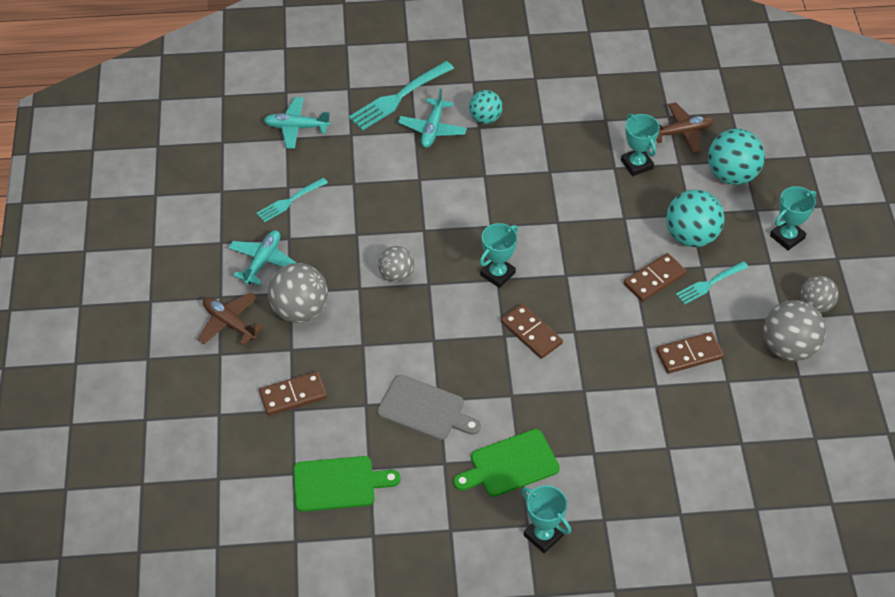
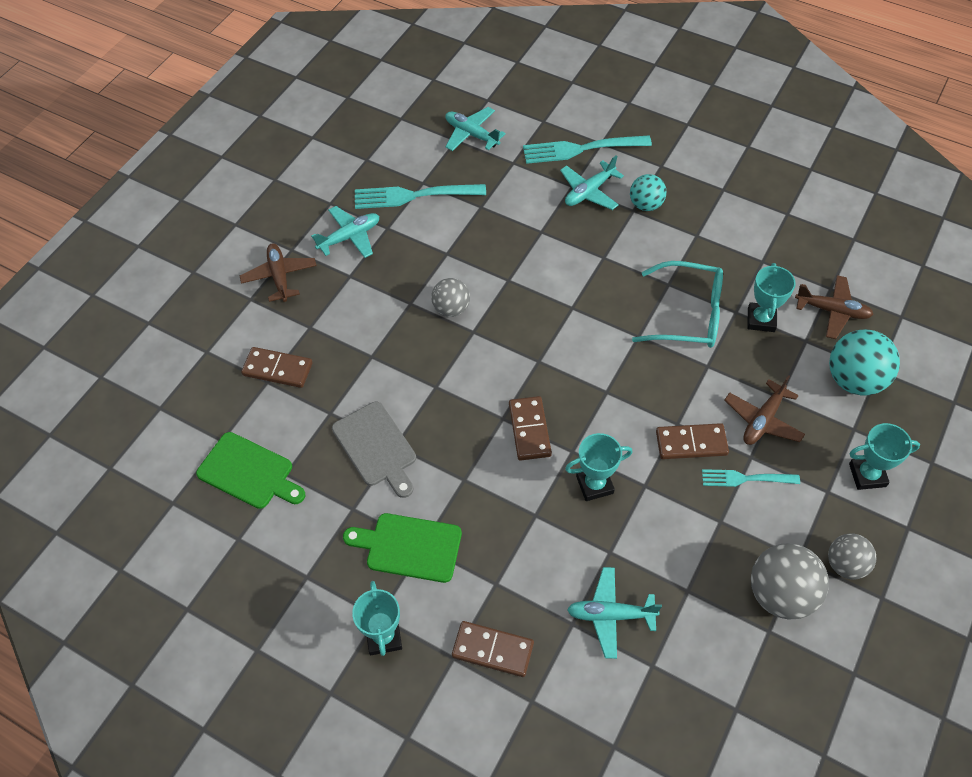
camera: 35 degrees right, 5 degrees up
turquoise fork [256,178,328,223] -> turquoise fork [355,184,486,209], size x1.64
grey ball [268,263,328,323] -> none
turquoise trophy [480,223,518,288] -> turquoise trophy moved to [565,433,633,501]
brown domino [656,332,724,374] -> brown domino moved to [452,621,534,677]
turquoise ball [666,189,725,247] -> brown plane [725,375,805,445]
none -> turquoise plane [567,567,662,659]
none -> turquoise glasses [632,261,723,348]

